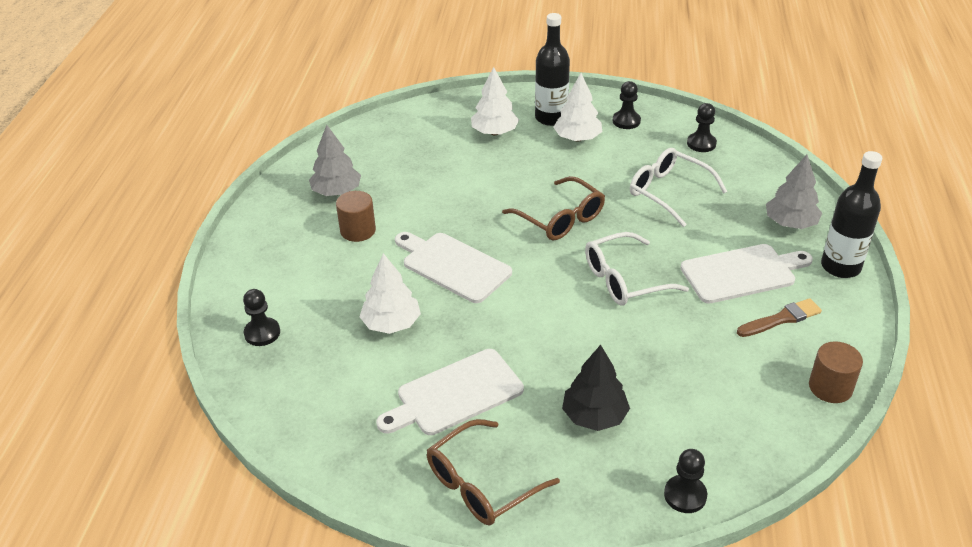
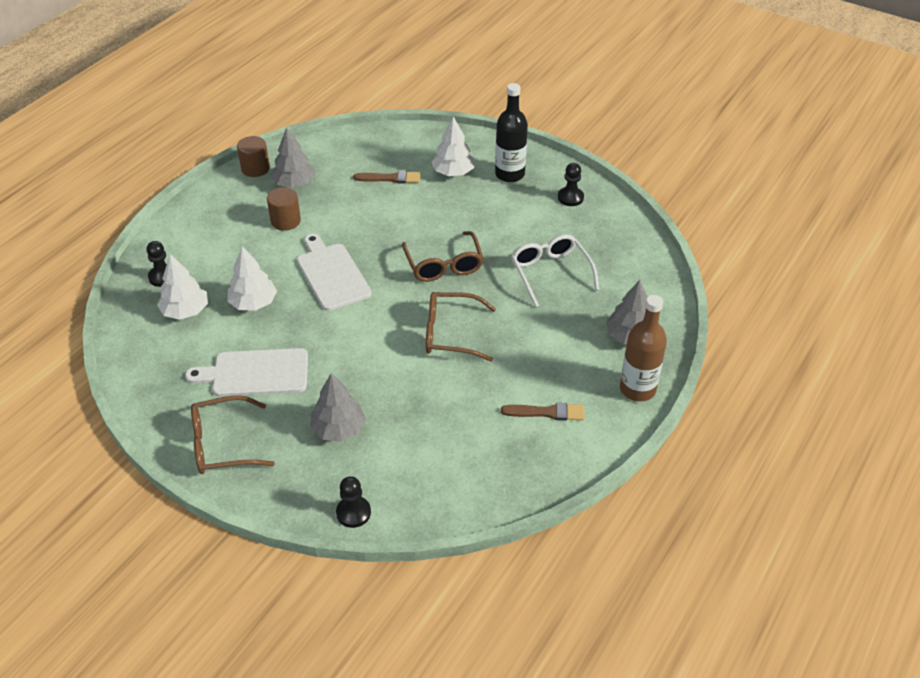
camera: 25 degrees right, 5 degrees up
white tree [553,73,602,142] -> white tree moved to [157,254,208,320]
black tree [562,345,630,431] -> grey tree [310,373,366,442]
white glasses [585,232,689,305] -> brown glasses [426,292,496,362]
white cutting board [680,244,813,304] -> none
black pawn [687,103,717,152] -> none
brown cylinder [809,341,863,403] -> brown cylinder moved to [237,136,270,177]
black bottle [821,151,882,278] -> brown bottle [620,295,667,402]
none -> brown brush [353,171,420,183]

